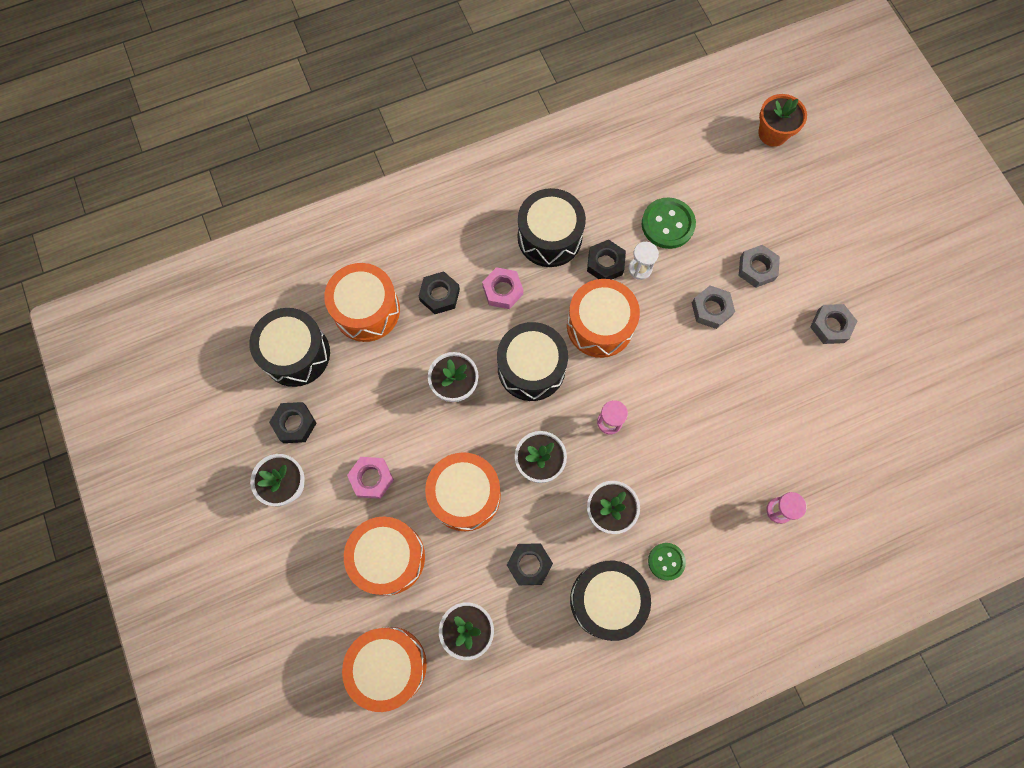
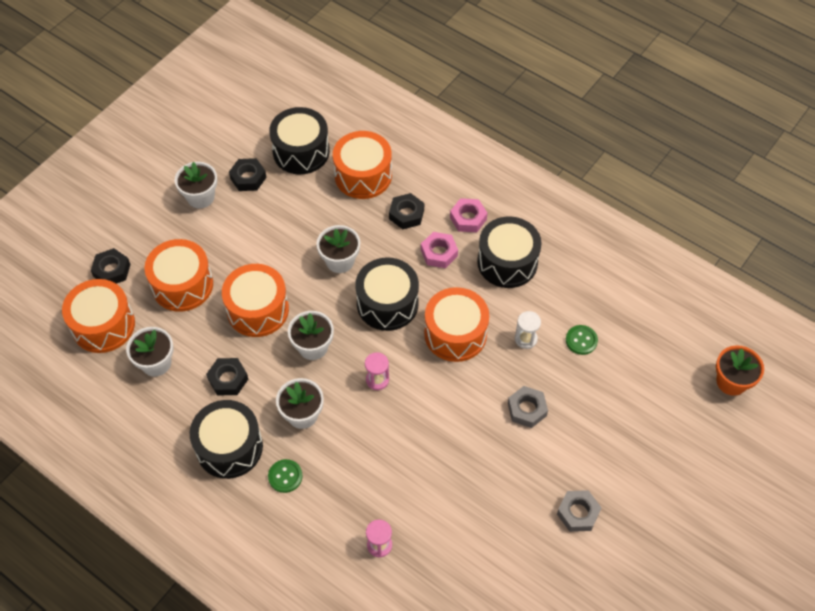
camera: 60 degrees right, 15 degrees down
pink nut [347,457,394,499] -> pink nut moved to [450,198,487,232]
black nut [587,240,626,280] -> black nut moved to [91,248,131,284]
green button [642,197,696,249] -> green button [566,325,598,355], size x0.61
grey nut [739,245,780,288] -> none

